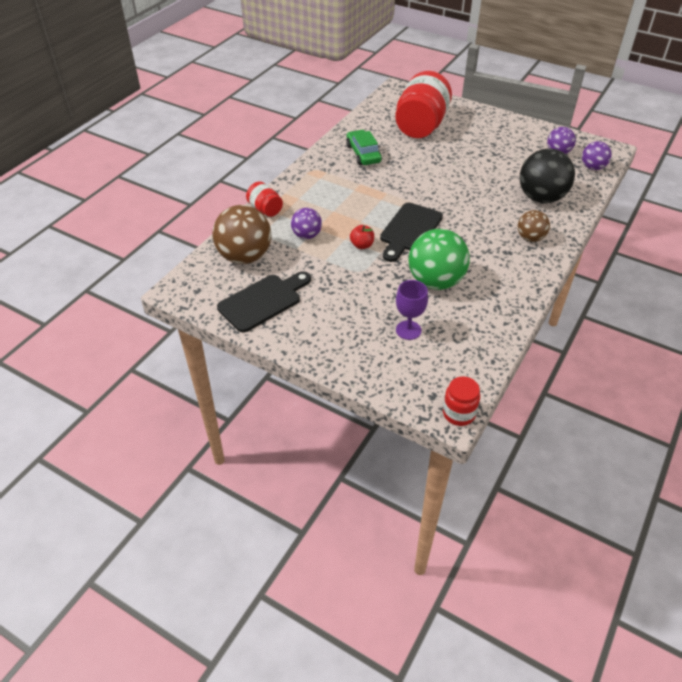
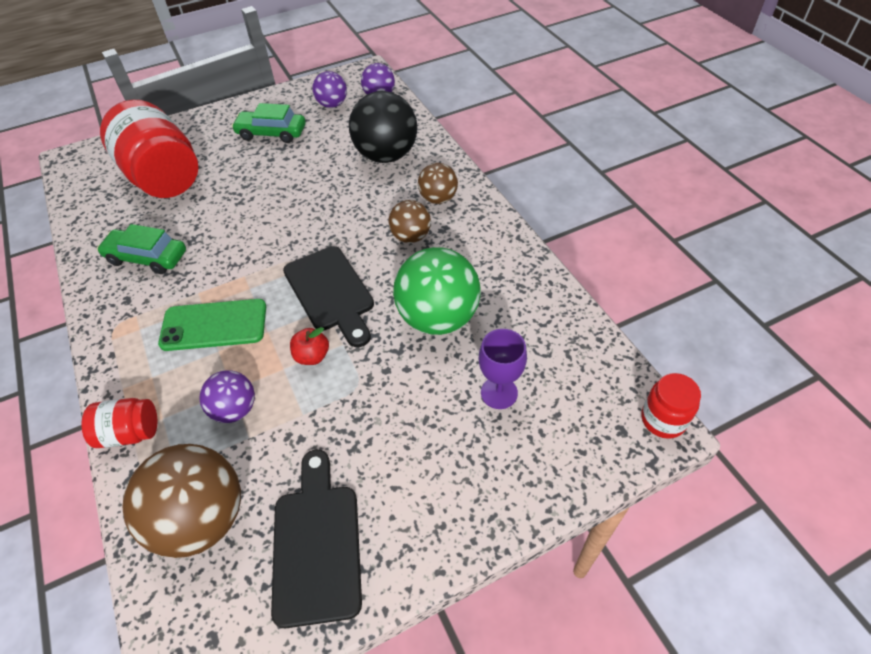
camera: 55 degrees left, 5 degrees up
none -> green phone [158,299,266,351]
none -> green car [231,103,306,143]
none -> brown ball [388,200,431,243]

